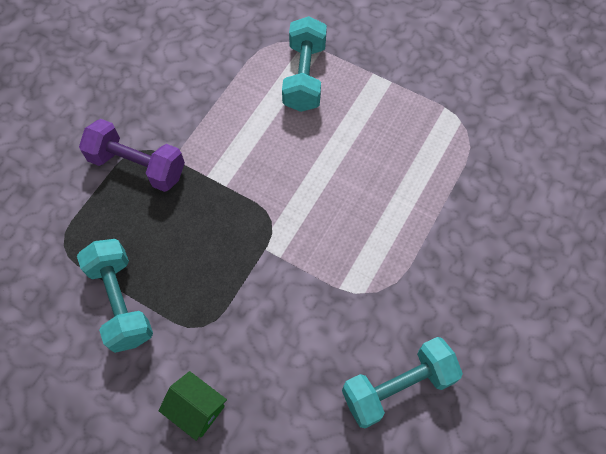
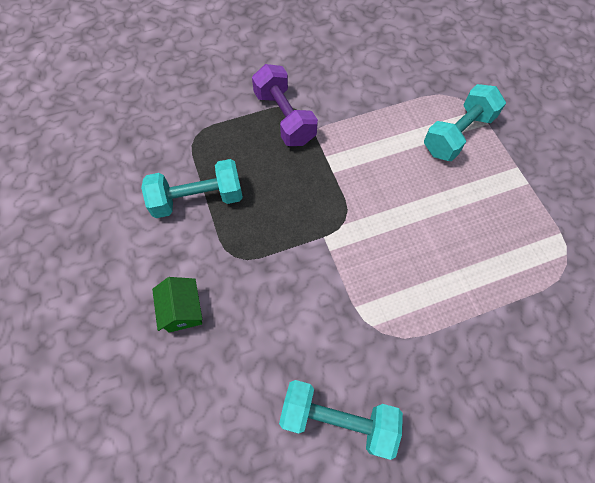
camera: 40 degrees right, 0 degrees up
turquoise dumbbell [77,239,153,353] -> turquoise dumbbell turned 60 degrees clockwise [141,159,243,218]

